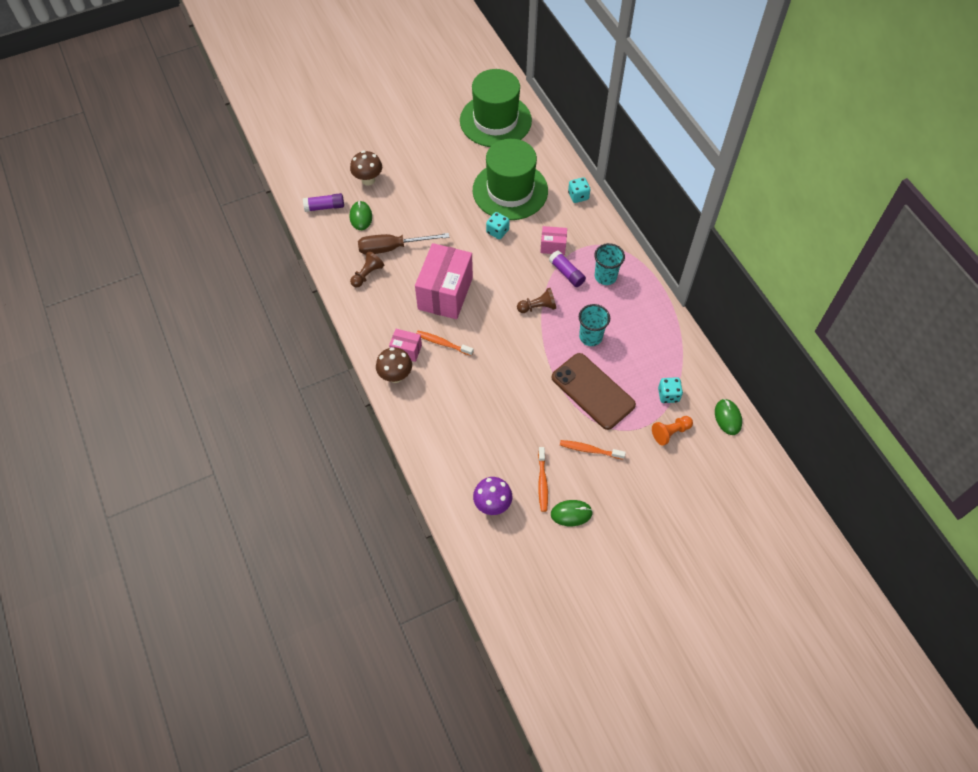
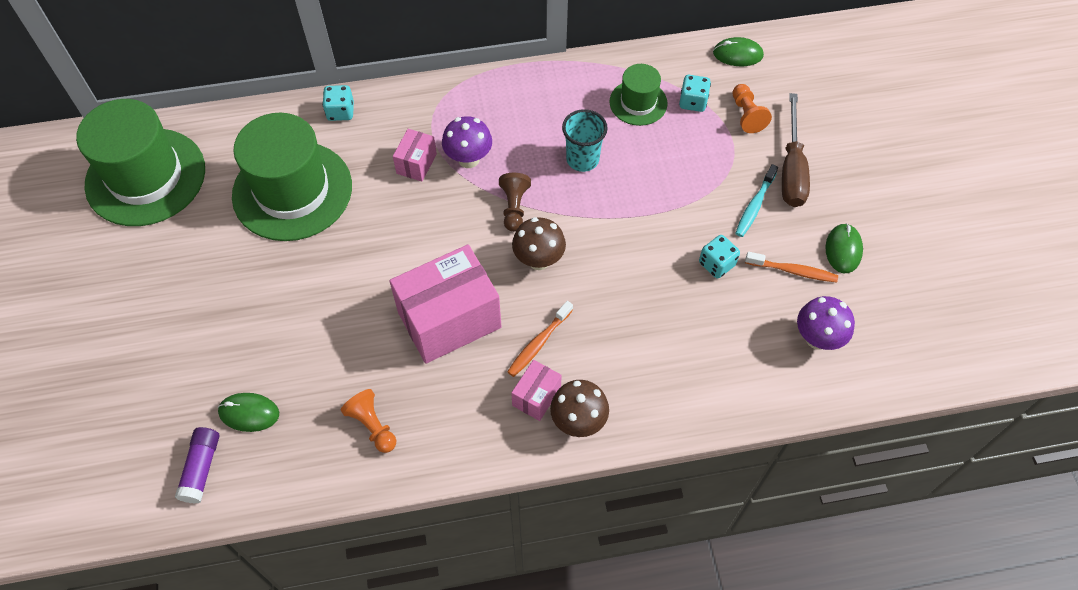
camera: 75 degrees left, 0 degrees up
brown mushroom [350,151,382,186] -> brown mushroom moved to [512,217,566,270]
brown pawn [350,251,384,288] -> orange pawn [341,389,396,453]
brown screwdriver [358,233,449,255] -> brown screwdriver moved to [782,93,810,207]
pink box [415,243,473,319] -> pink box turned 60 degrees counterclockwise [390,245,502,364]
turquoise dice [486,212,510,239] -> turquoise dice moved to [699,235,740,278]
purple glue stick [549,251,586,287] -> purple mushroom [442,116,492,168]
brown phone [551,353,636,430] -> none
orange toothbrush [560,440,626,460] -> turquoise toothbrush [735,164,778,237]
turquoise cup [594,243,625,285] -> none
none -> green hat [609,64,668,126]

